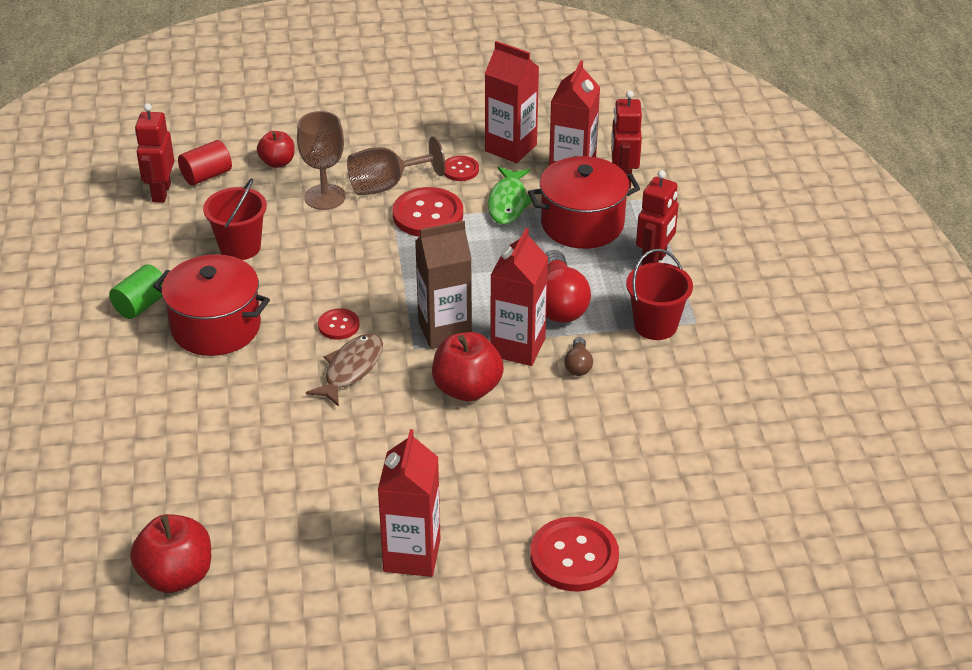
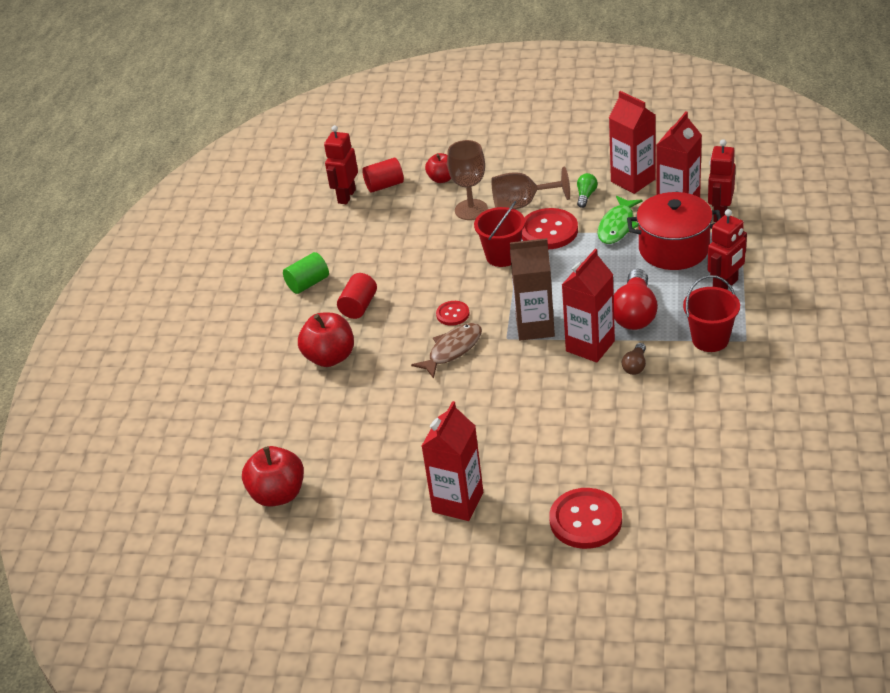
camera: 20 degrees right, 0 degrees up
red pot [153,254,270,356] -> red cylinder [337,273,377,319]
red bucket [203,178,267,260] -> red bucket moved to [474,201,525,267]
red apple [432,332,504,401] -> red apple moved to [298,313,354,367]
red button [444,156,479,181] -> green light bulb [577,173,598,208]

